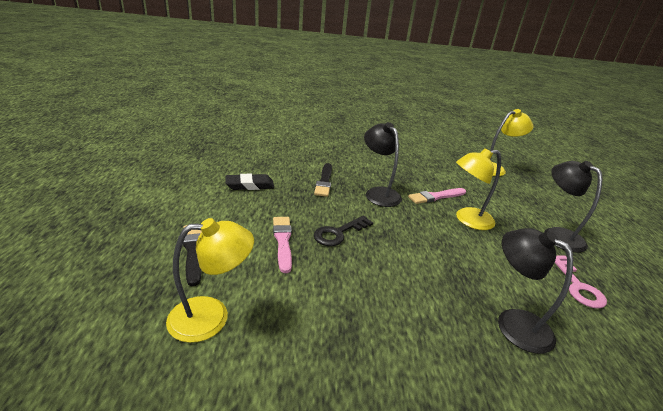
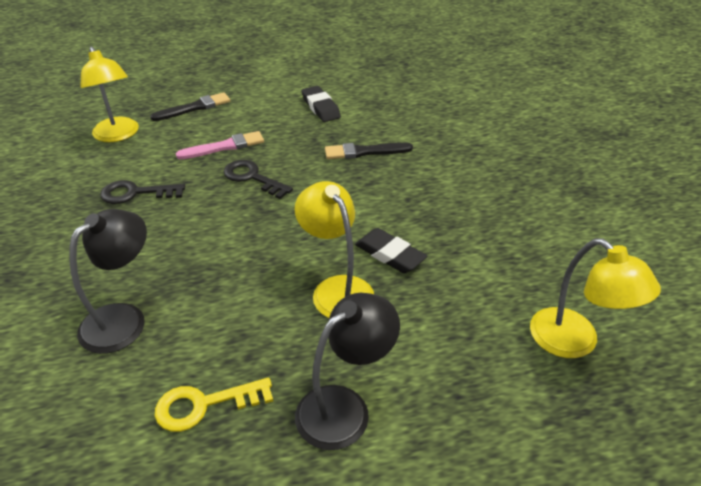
camera: 80 degrees right, 10 degrees up
black lamp [364,122,402,207] -> none
pink brush [408,188,466,204] -> black eraser [355,228,427,273]
pink key [555,255,607,309] -> yellow key [155,377,273,432]
none -> black key [100,180,185,204]

